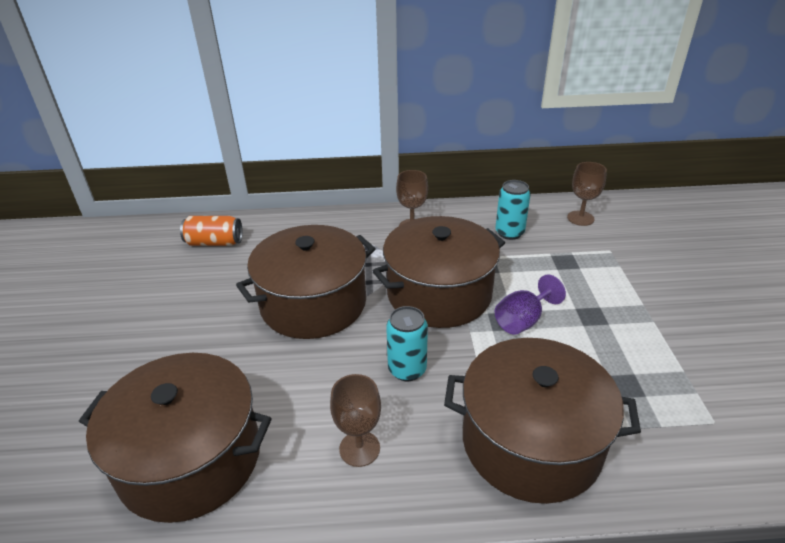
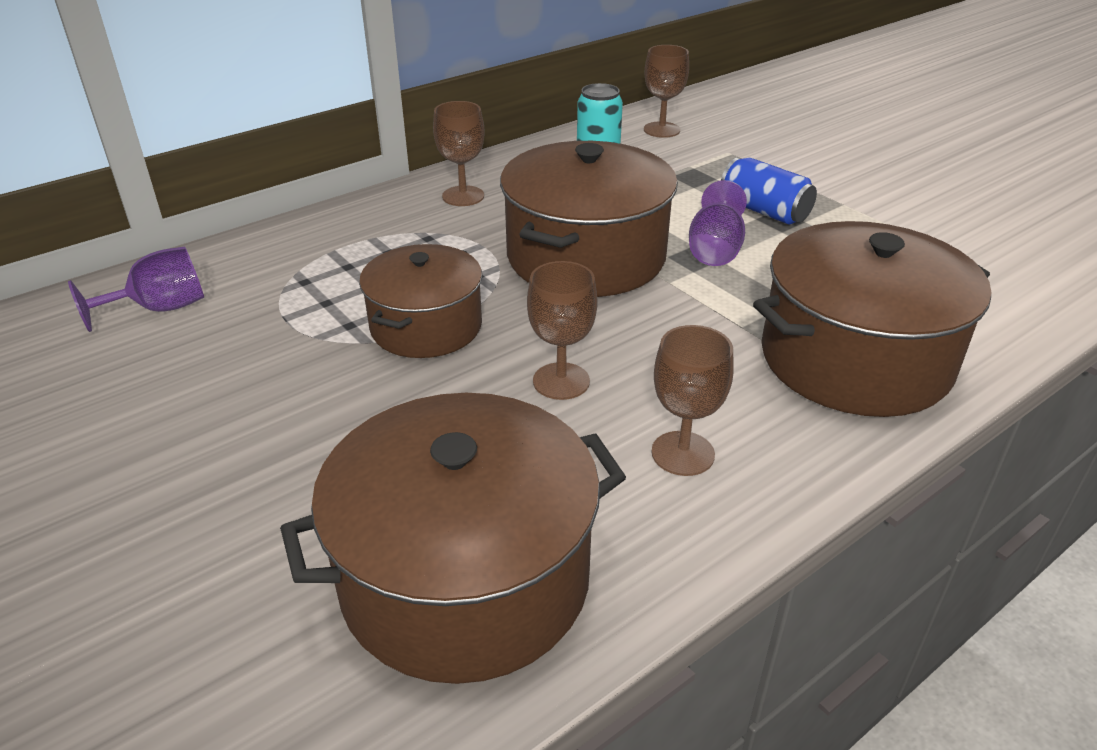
camera: 35 degrees left, 0 degrees up
orange can [180,216,243,246] -> purple goblet [68,246,204,332]
brown pot [236,225,376,339] -> brown pot [359,244,482,358], size x0.63
turquoise can [386,306,428,381] -> none
none -> brown goblet [527,261,597,400]
none -> blue can [721,157,817,225]

